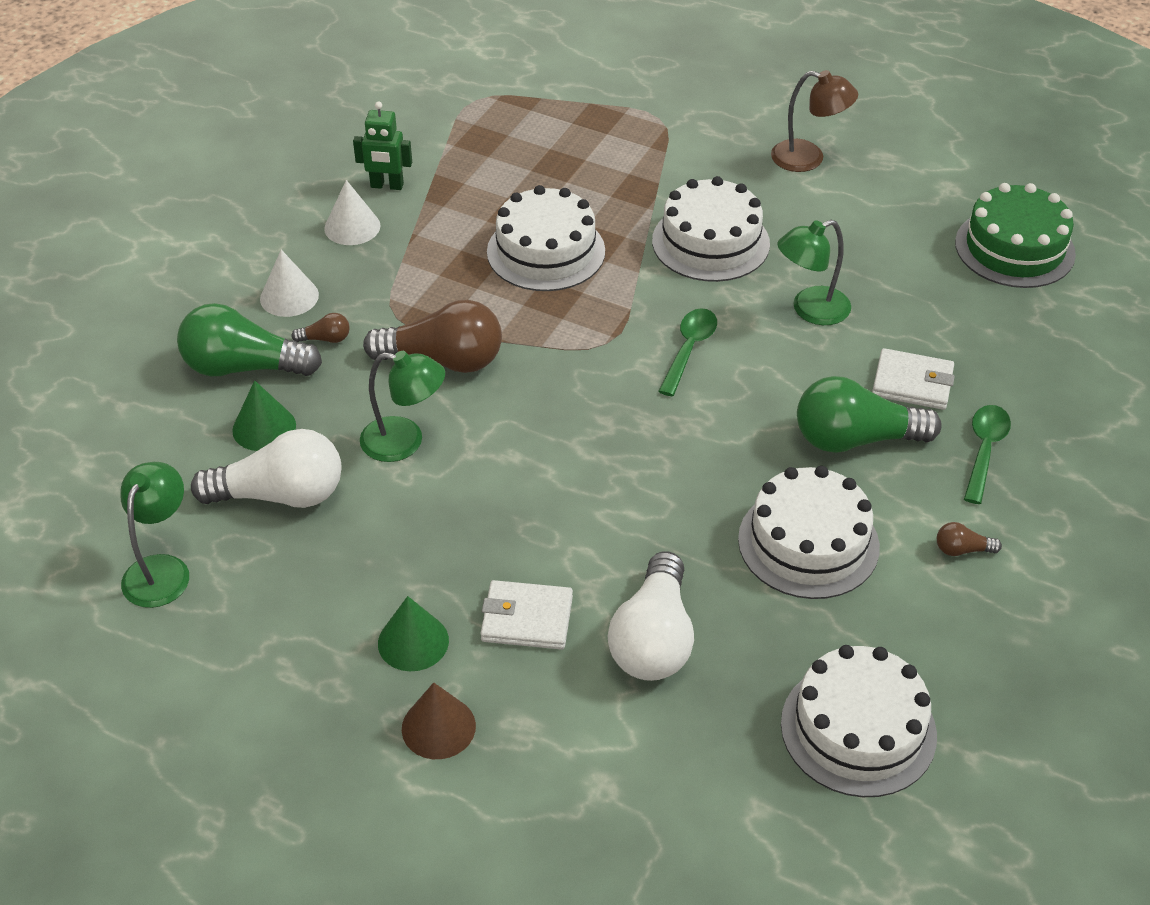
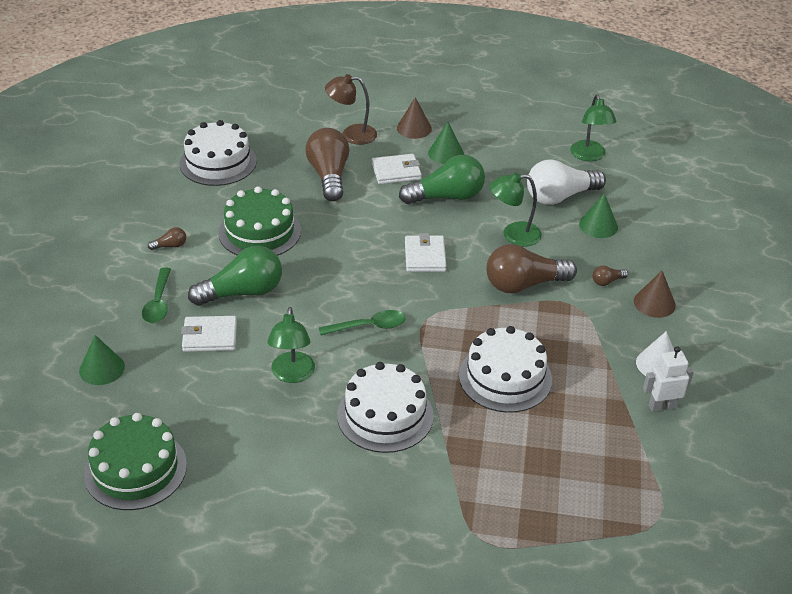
camera: 160 degrees right, 5 degrees down
green light bulb [177,303,322,376] -> green light bulb moved to [399,155,485,204]
white cone [260,250,319,317] -> brown cone [634,271,676,318]
green robot [353,101,412,190] -> white robot [643,346,694,412]
white light bulb [608,551,694,681] -> brown light bulb [305,128,349,201]
green spoon [658,308,717,396] -> green spoon turned 105 degrees counterclockwise [319,310,406,336]
white cake [738,466,880,599] -> green cake [218,186,301,256]
brown lamp [771,70,858,172] -> brown lamp moved to [325,74,377,145]
green lamp [778,220,851,325] -> green lamp turned 135 degrees clockwise [267,307,315,383]
none -> green cone [79,335,125,385]
none -> white wallet [405,233,446,272]

